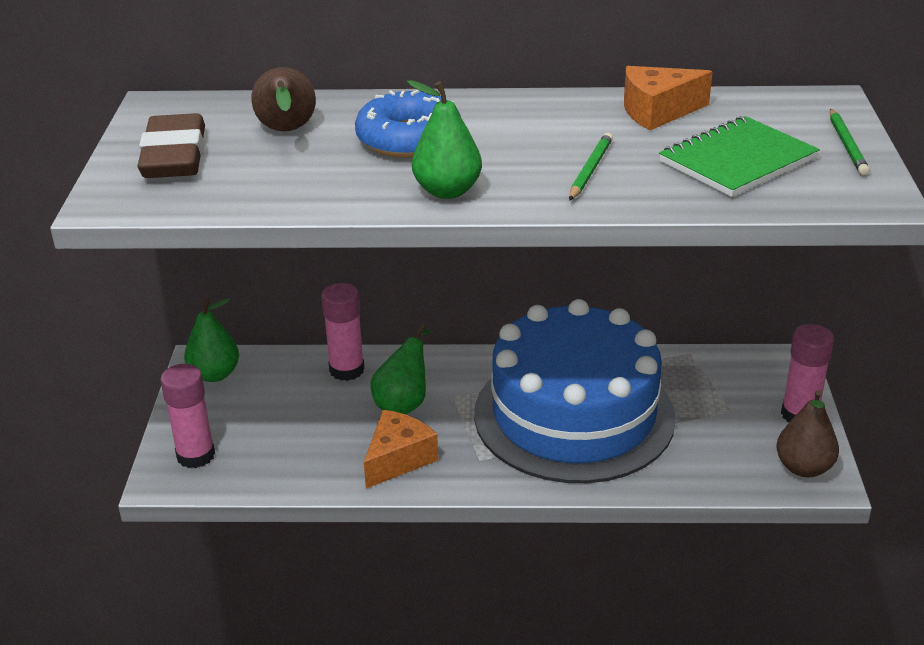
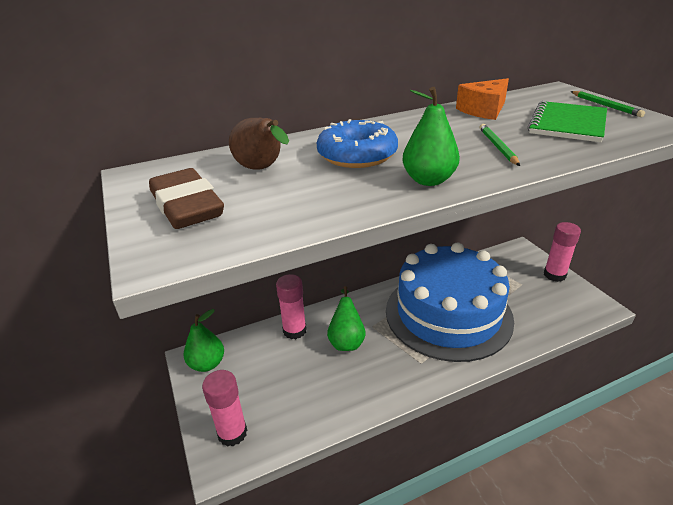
camera: 25 degrees left, 0 degrees up
orange cheese [364,410,438,489] -> none
brown pear [776,390,839,477] -> none

